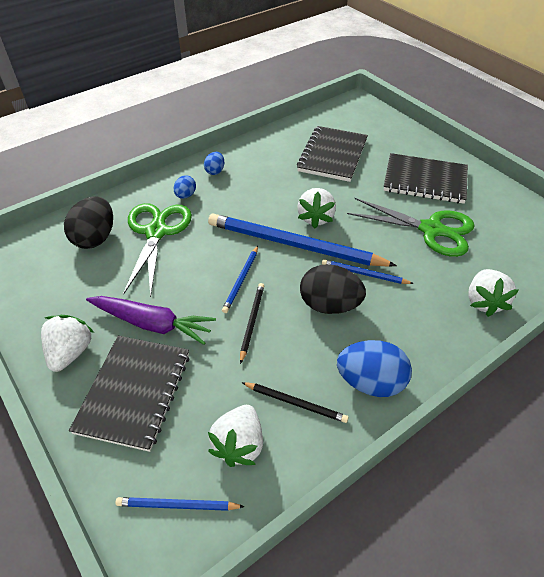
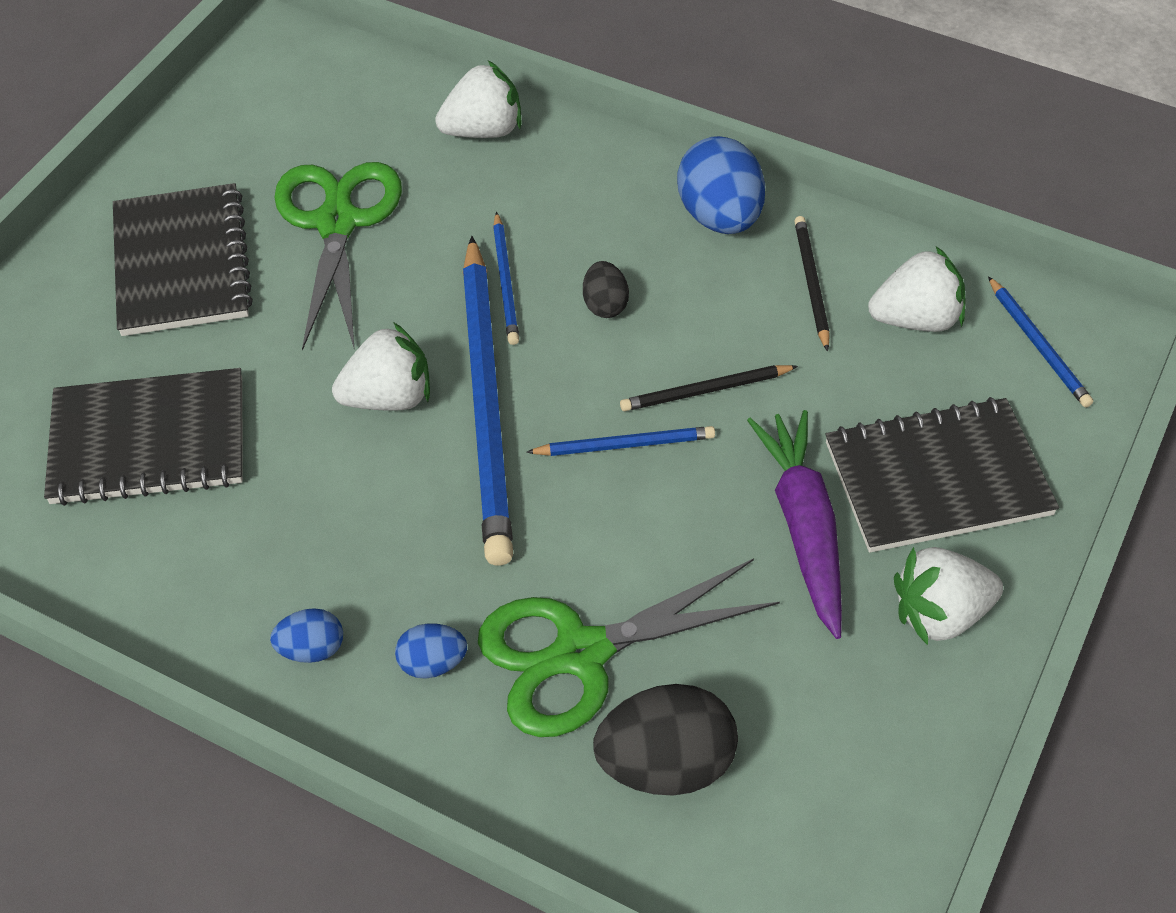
camera: 115 degrees left, 5 degrees up
black egg [300,264,366,314] -> black egg [583,261,629,318], size x0.53

